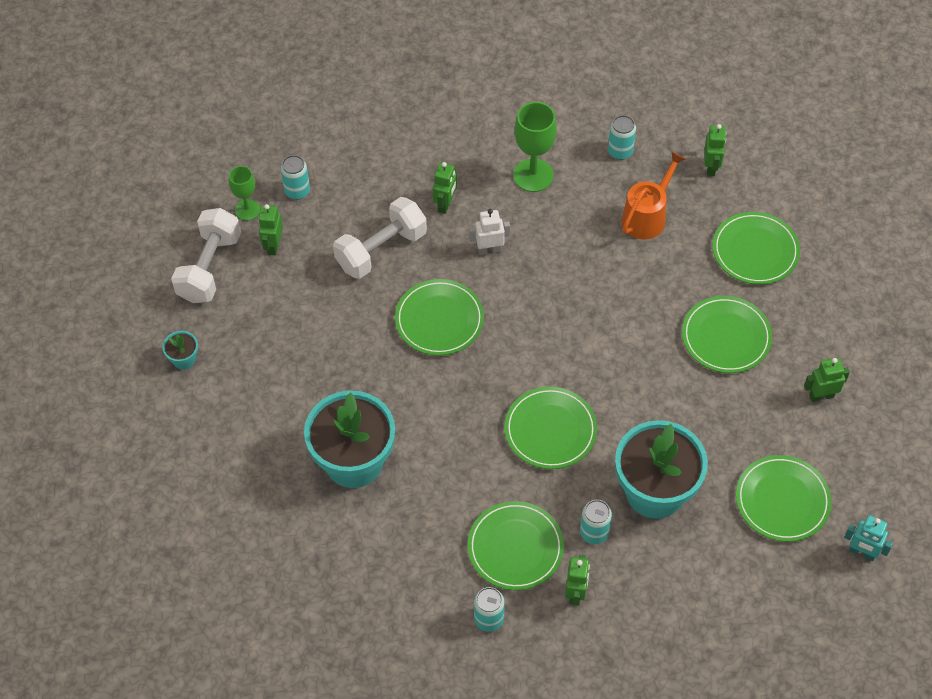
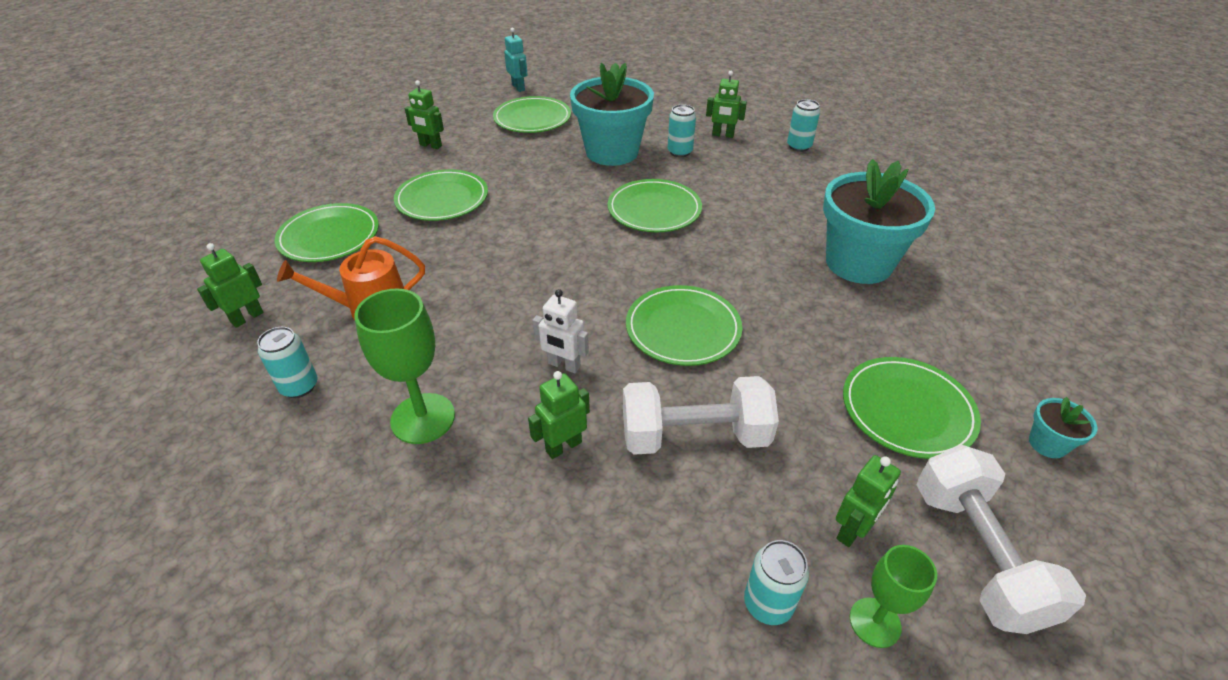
camera: 145 degrees left, 15 degrees down
white dumbbell [171,208,241,303] -> white dumbbell turned 60 degrees counterclockwise [917,445,1086,634]
green plate [468,501,564,590] -> green plate moved to [843,357,981,459]
green robot [565,555,590,606] -> green robot turned 120 degrees counterclockwise [706,71,747,138]

